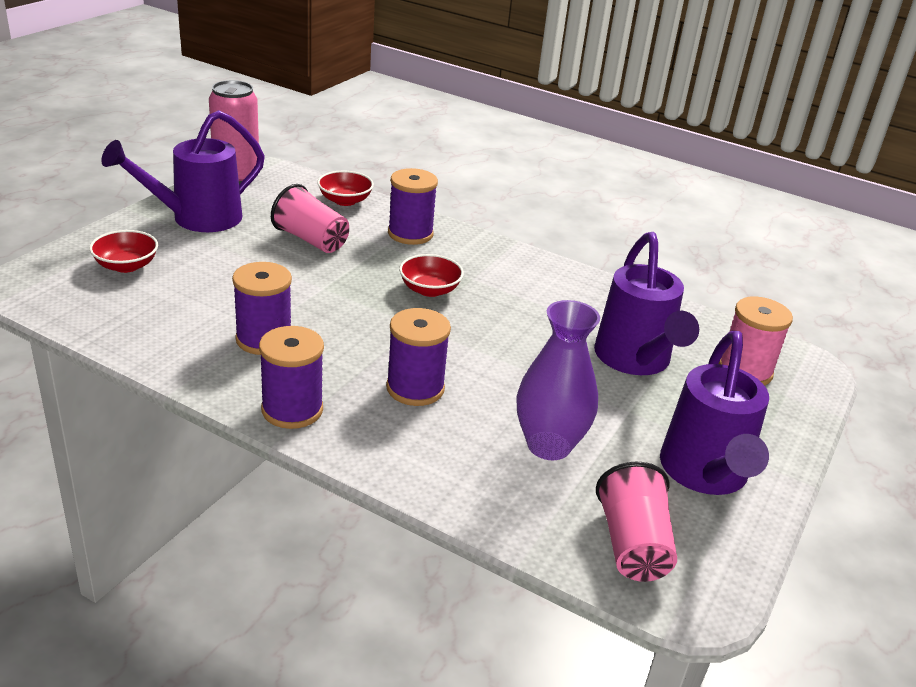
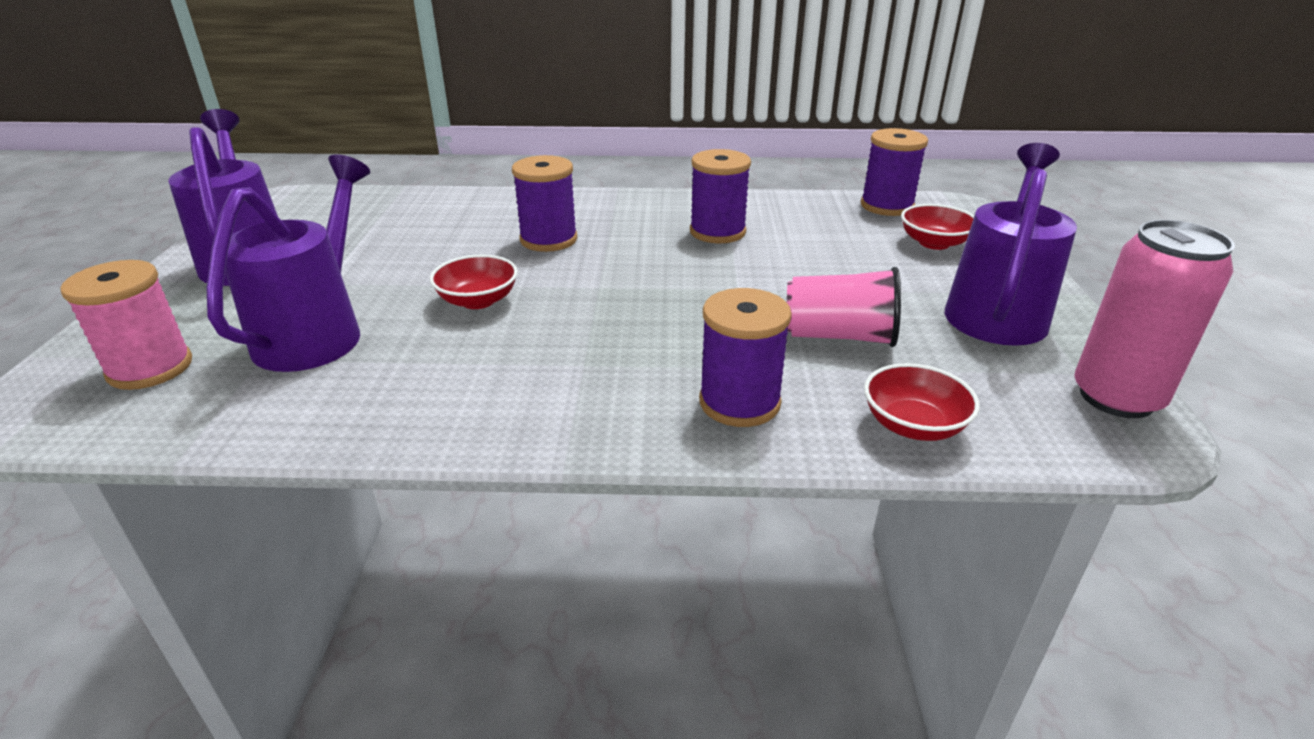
camera: 155 degrees right, 0 degrees up
purple spool [259,326,324,429] -> purple spool moved to [861,128,928,216]
red bowl [399,254,464,297] -> red bowl moved to [430,254,518,309]
purple vase [517,300,600,460] -> none
purple watering can [594,232,699,375] -> purple watering can turned 45 degrees clockwise [207,155,370,372]
pink cup [596,461,677,582] -> none

